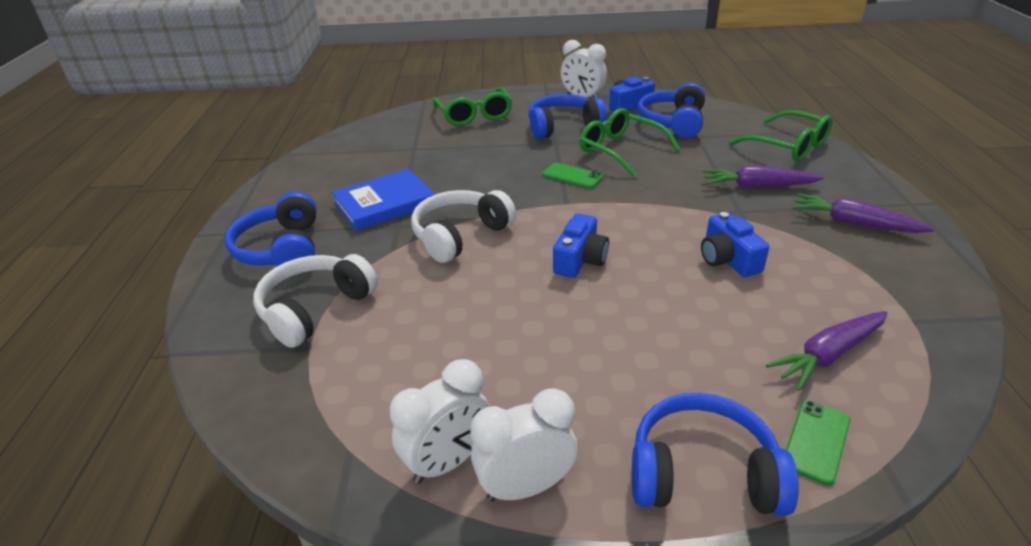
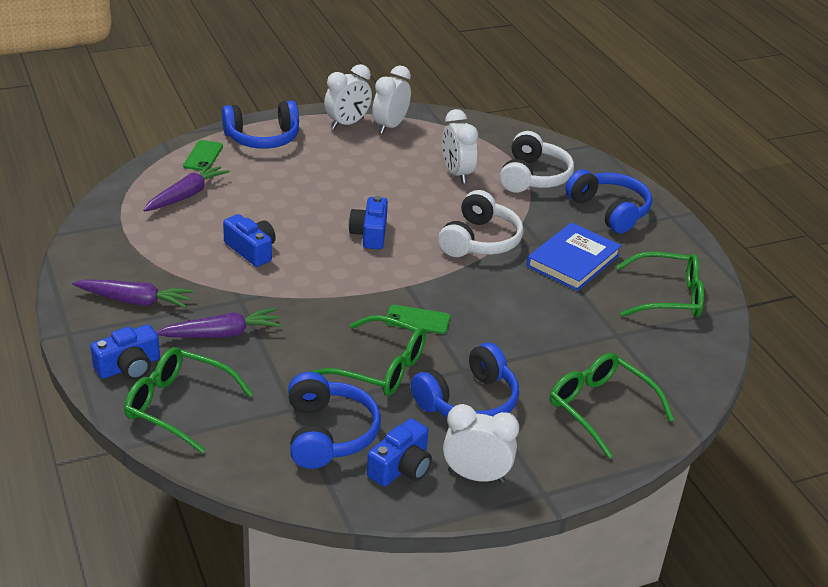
camera: 155 degrees right, 0 degrees up
none -> blue camera [90,324,160,380]
none -> white clock [442,109,478,184]
none -> green glasses [616,251,704,317]

